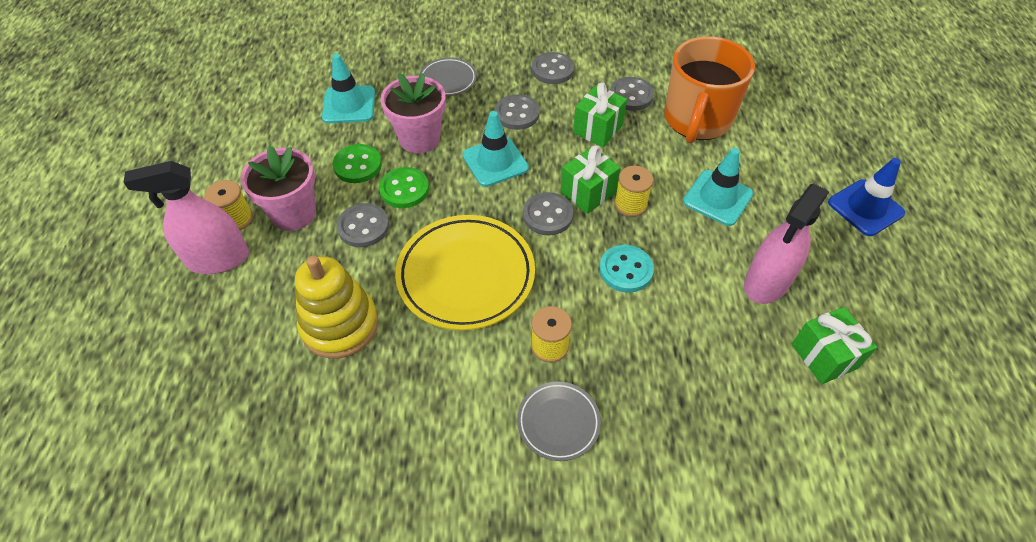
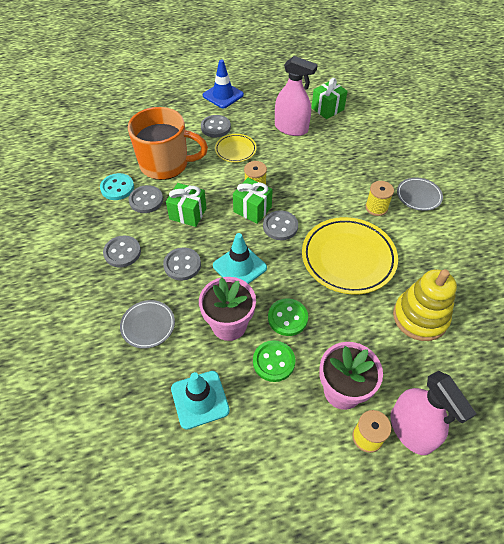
camera: 105 degrees left, 0 degrees up
grey button [337,203,389,247] -> grey button moved to [201,115,231,138]
turquoise button [599,245,654,293] -> turquoise button moved to [100,173,134,200]
turquoise traffic cone [683,148,753,226] -> yellow plate [215,134,257,162]

